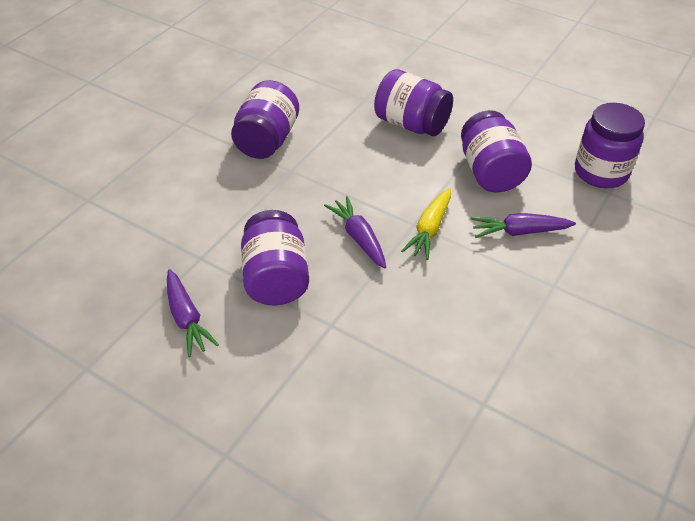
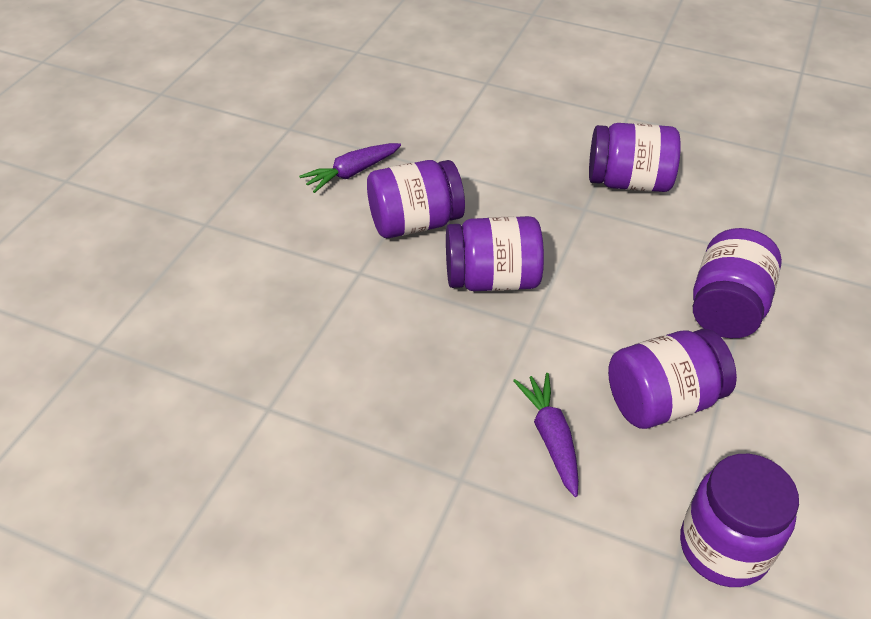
camera: 80 degrees right, 0 degrees up
purple carrot [324,196,386,269] -> purple jar [446,216,544,291]
yellow carrot [401,188,451,260] -> none

